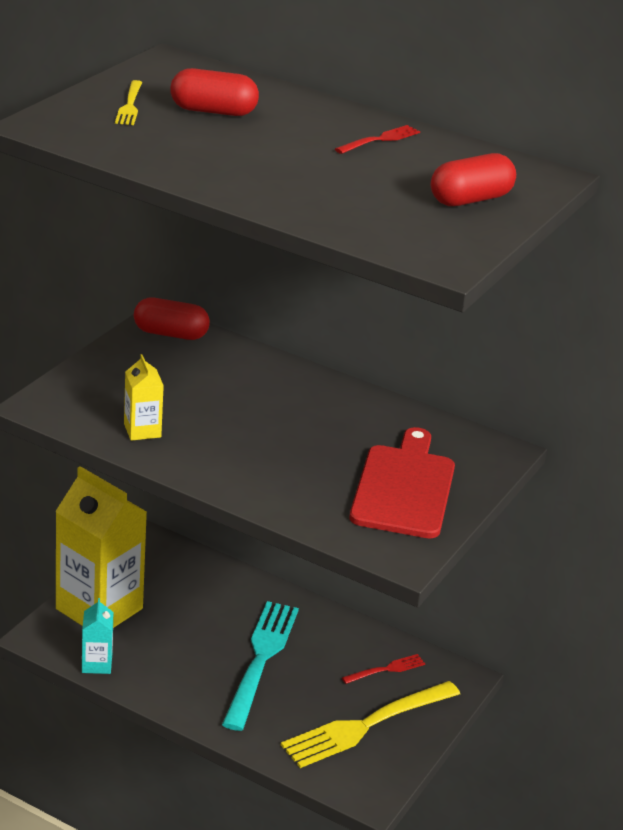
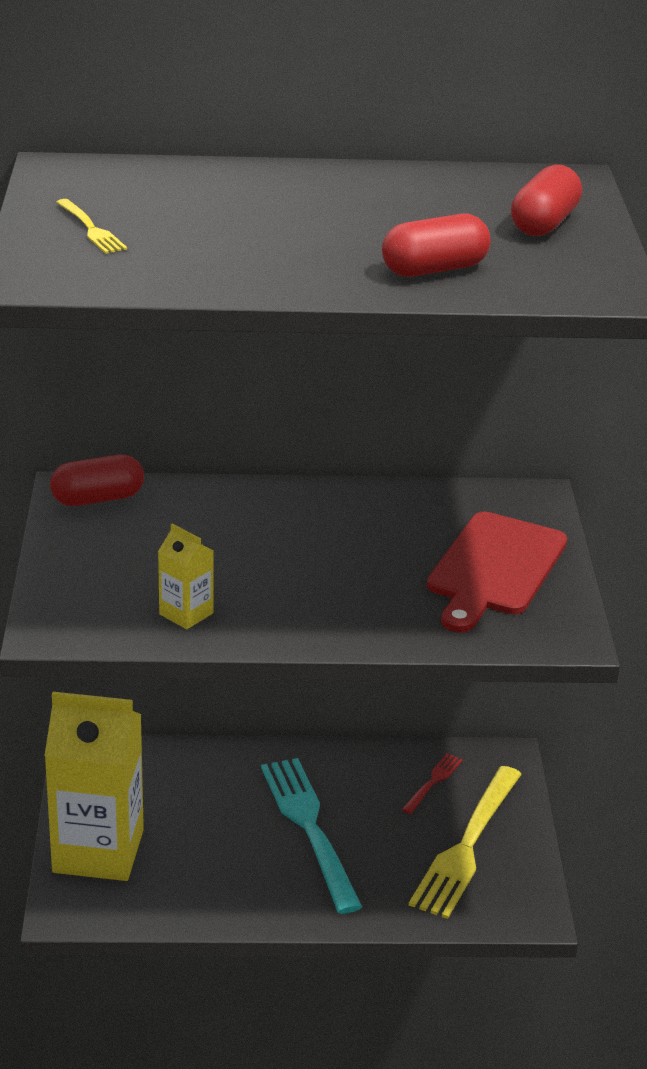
camera: 30 degrees left, 0 degrees up
turquoise carton [82,598,113,674] -> none
red capsule [170,68,259,116] -> red capsule moved to [382,213,490,277]
red fork [335,125,420,154] -> none
red cutting board [350,427,455,538] -> red cutting board turned 135 degrees counterclockwise [427,512,567,633]

